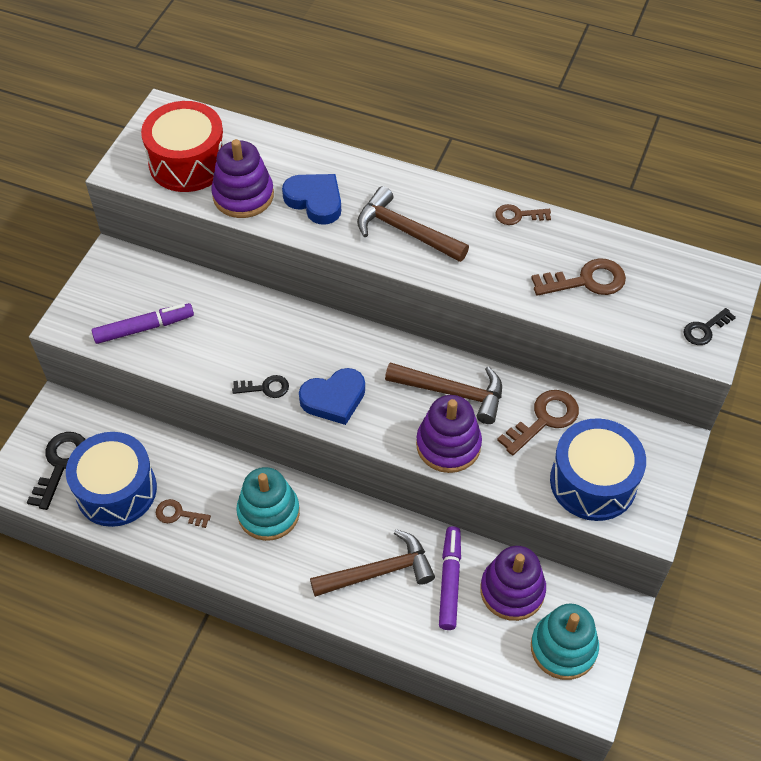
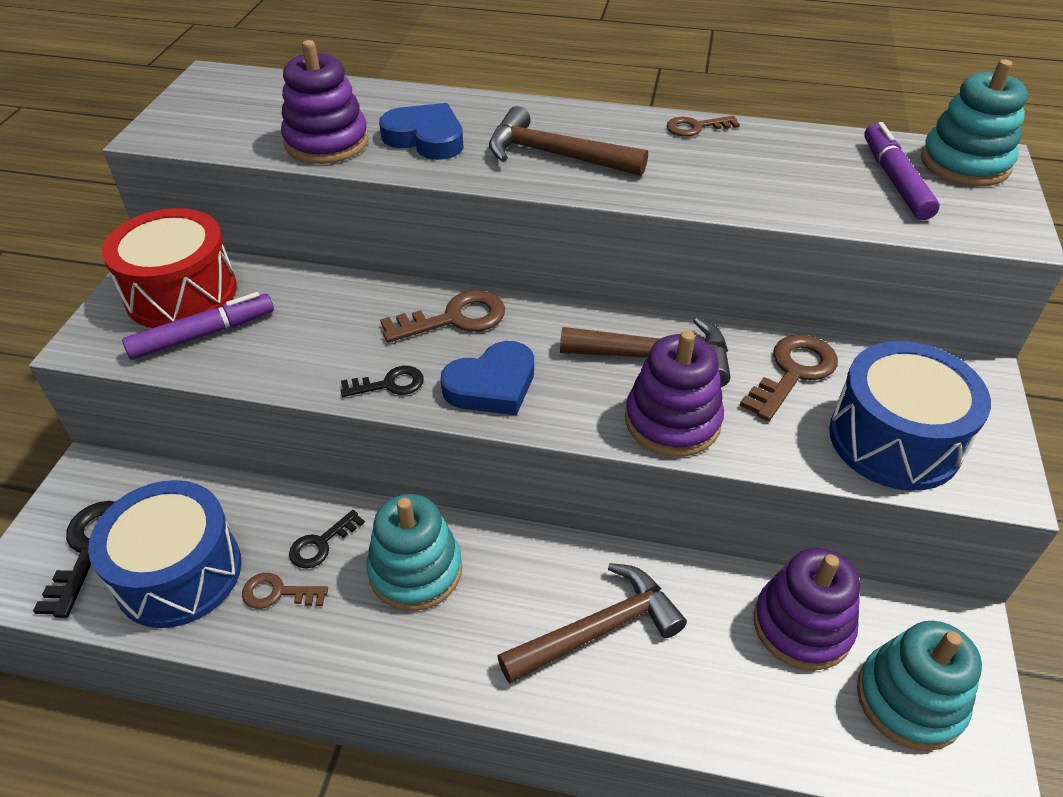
camera: 10 degrees left, 10 degrees down
red drum [141,101,225,192] -> red drum moved to [102,208,237,328]
purple marker [439,526,461,630] -> purple marker moved to [864,122,940,220]
brown key [531,258,626,296] -> brown key moved to [380,290,505,343]
black key [684,308,736,345] -> black key moved to [289,510,365,568]
none -> turquoise stacking toy [921,59,1028,186]

